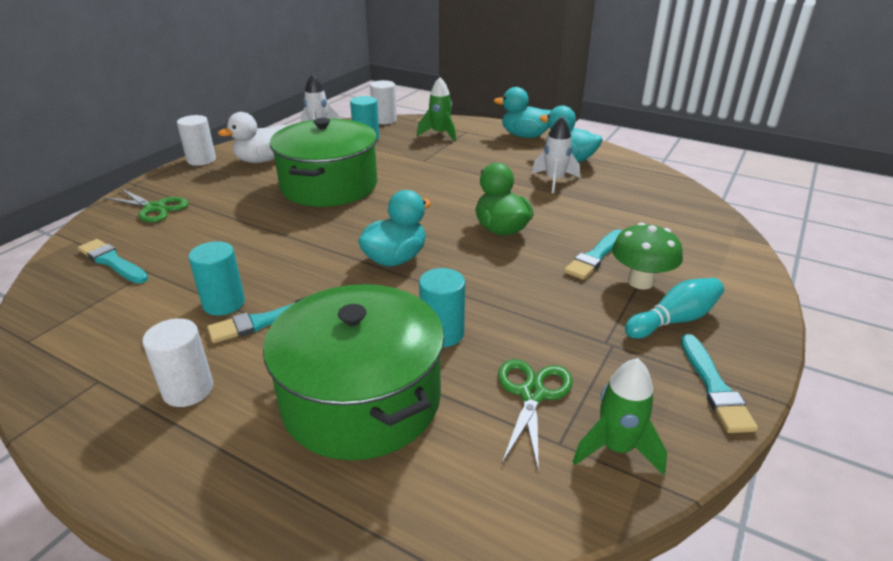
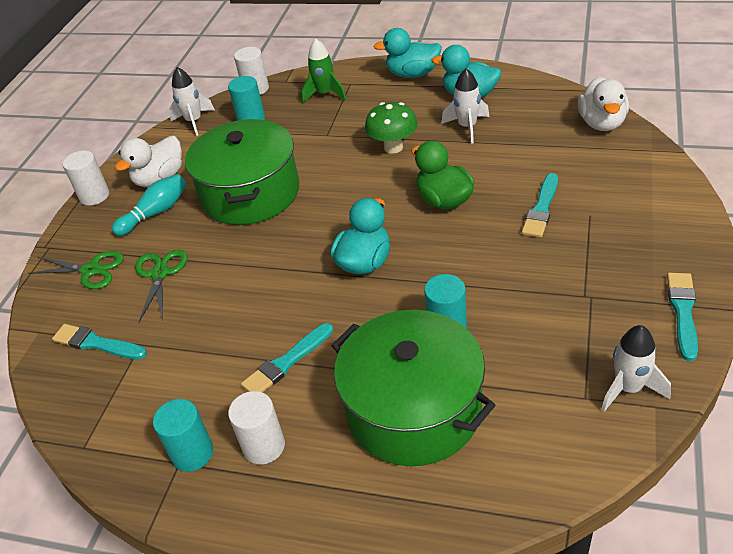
camera: 10 degrees left, 10 degrees up
turquoise cylinder [188,241,245,316] -> turquoise cylinder moved to [153,399,213,472]
green scissors [498,359,573,472] -> green scissors moved to [135,249,188,323]
green rocket [573,358,667,475] -> white rocket [601,325,671,412]
green mushroom [612,223,683,289] -> green mushroom moved to [365,102,418,154]
turquoise bowling pin [625,278,724,339] -> turquoise bowling pin moved to [112,174,187,236]
turquoise brush [681,334,758,433] -> turquoise brush turned 150 degrees counterclockwise [667,273,698,361]
none -> white duck [578,77,629,131]

